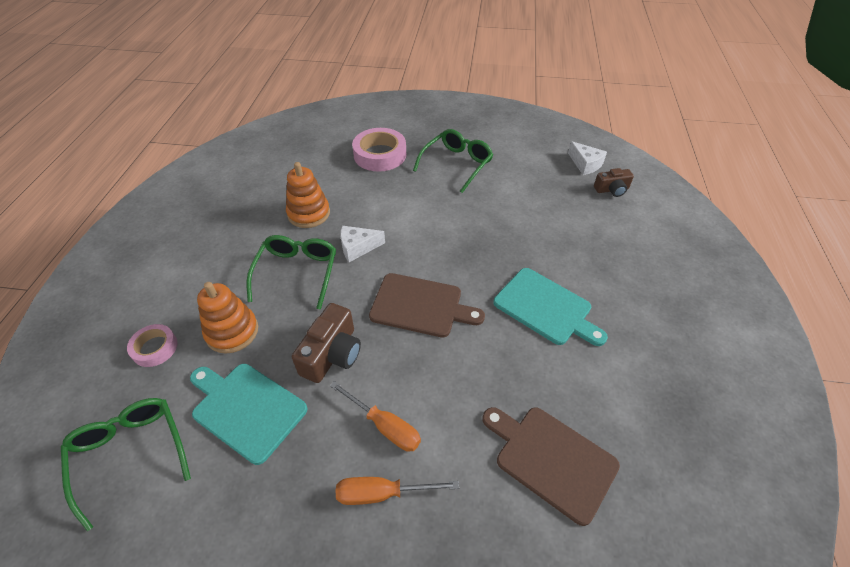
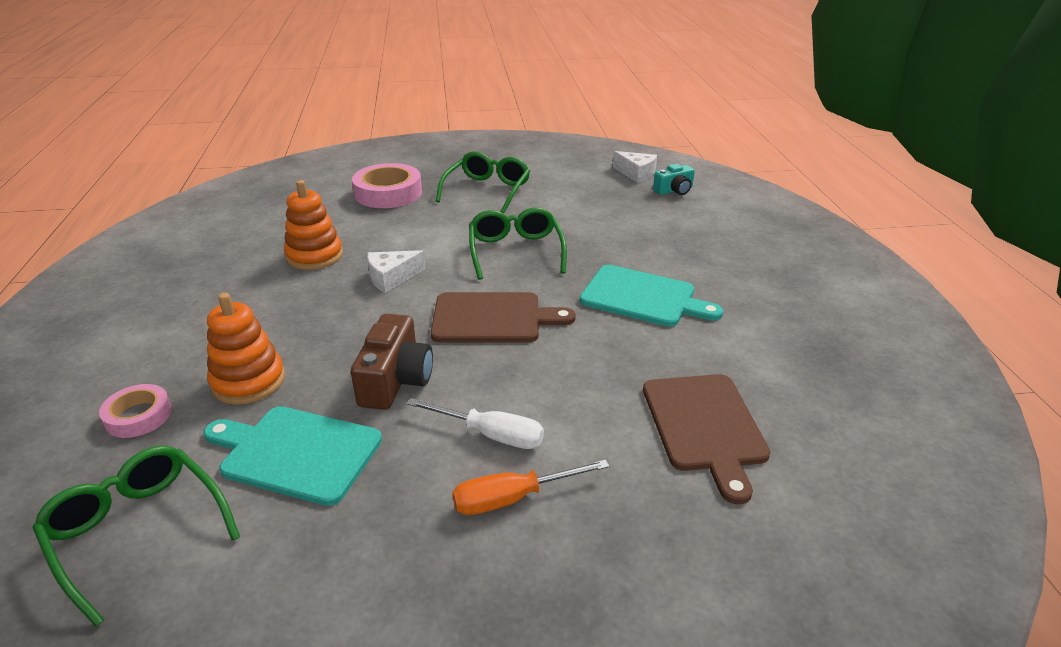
camera: 15 degrees left, 15 degrees down
green glasses [247,235,336,310] -> green glasses moved to [469,207,567,280]
orange screwdriver [330,381,421,452] -> white screwdriver [406,398,544,449]
brown cutting board [483,407,620,526] -> brown cutting board turned 120 degrees counterclockwise [643,374,771,504]
brown camera [594,168,634,197] -> turquoise camera [653,164,695,195]

